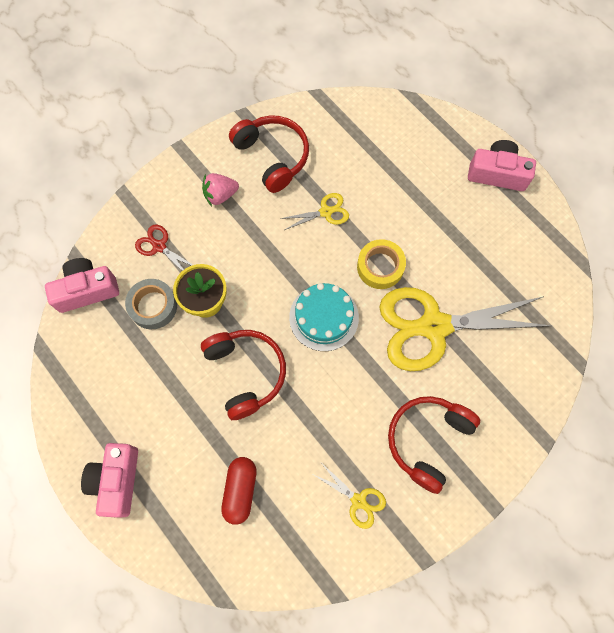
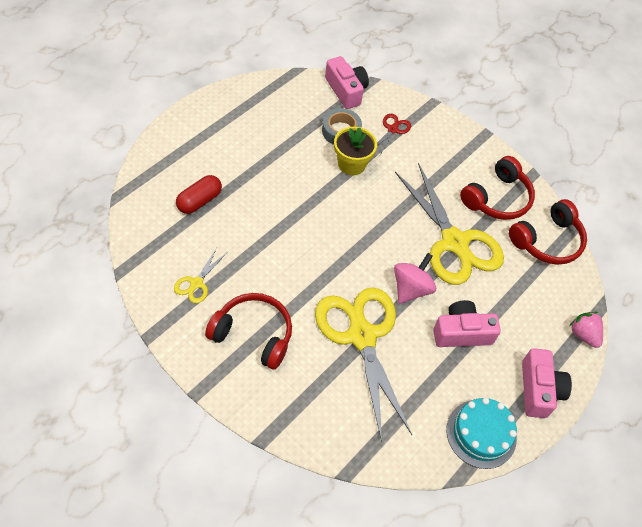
camera: 75 degrees right, 15 degrees down
pink camera [81,443,138,518] -> pink camera moved to [433,300,501,347]
red headphones [201,330,286,420] -> red headphones moved to [509,199,587,265]
pink strawberry [202,173,239,206] -> pink strawberry moved to [569,312,603,348]
red capsule [221,457,256,525] -> red capsule turned 45 degrees counterclockwise [176,175,222,214]
yellow scissors [280,193,349,230] -> yellow scissors [395,163,504,285], size x2.34
turquoise cake [289,283,359,351] -> turquoise cake moved to [447,397,517,469]
yellow tape [357,239,406,289] -> pink spinning top [394,253,436,304]

